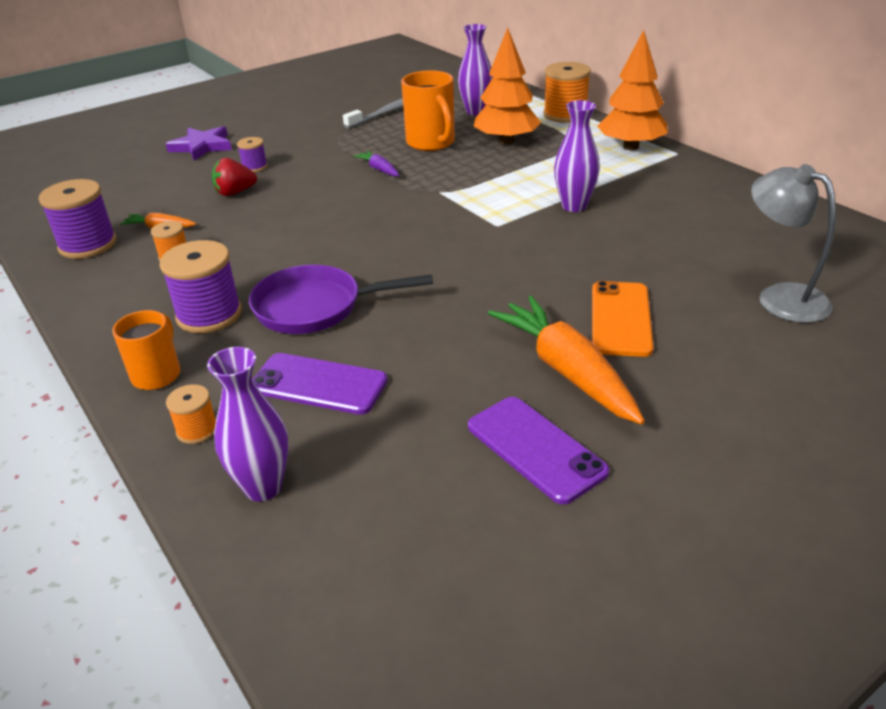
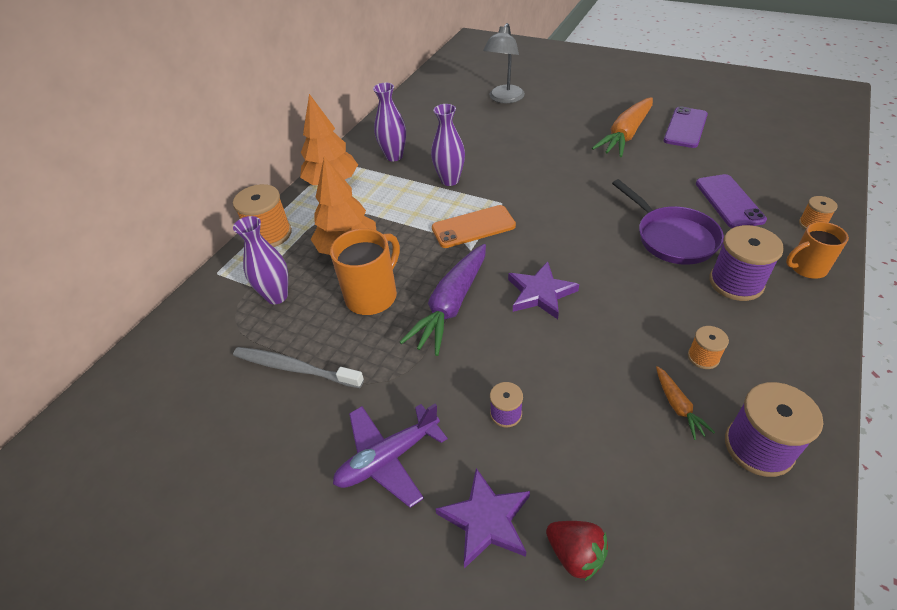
camera: 115 degrees left, 10 degrees up
purple vase [207,347,289,501] -> purple vase moved to [373,83,406,161]
red strawberry [212,158,257,196] -> red strawberry moved to [546,521,609,582]
purple carrot [353,151,399,176] -> purple carrot [400,244,486,356], size x2.12
orange phone [592,281,654,357] -> orange phone moved to [432,205,516,248]
none -> purple plane [333,403,448,508]
none -> purple star [508,262,579,319]

